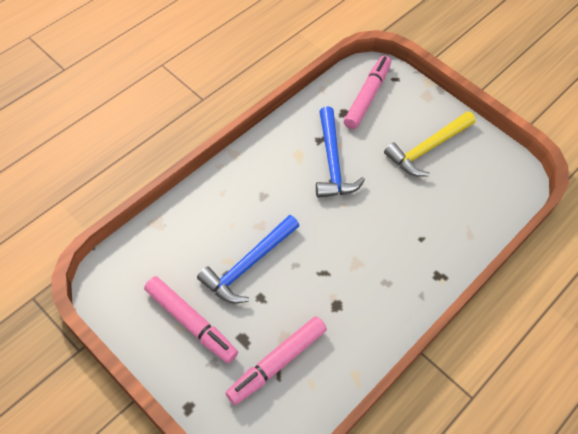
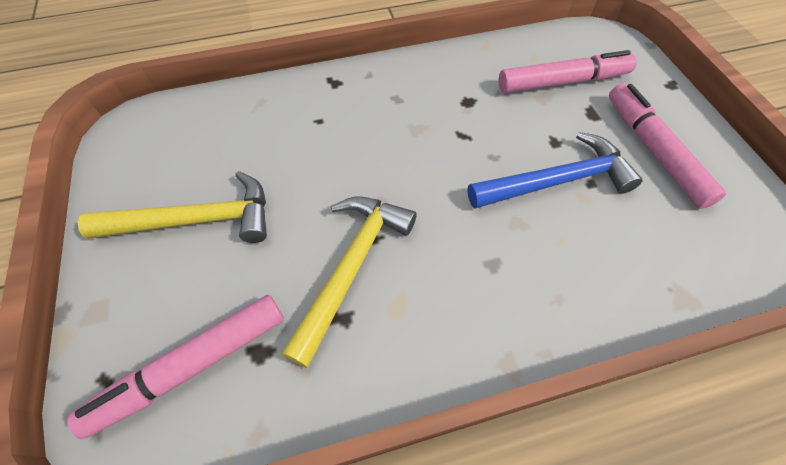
camera: 145 degrees left, 0 degrees up
blue hammer [316,107,365,198] -> yellow hammer [282,196,417,368]

